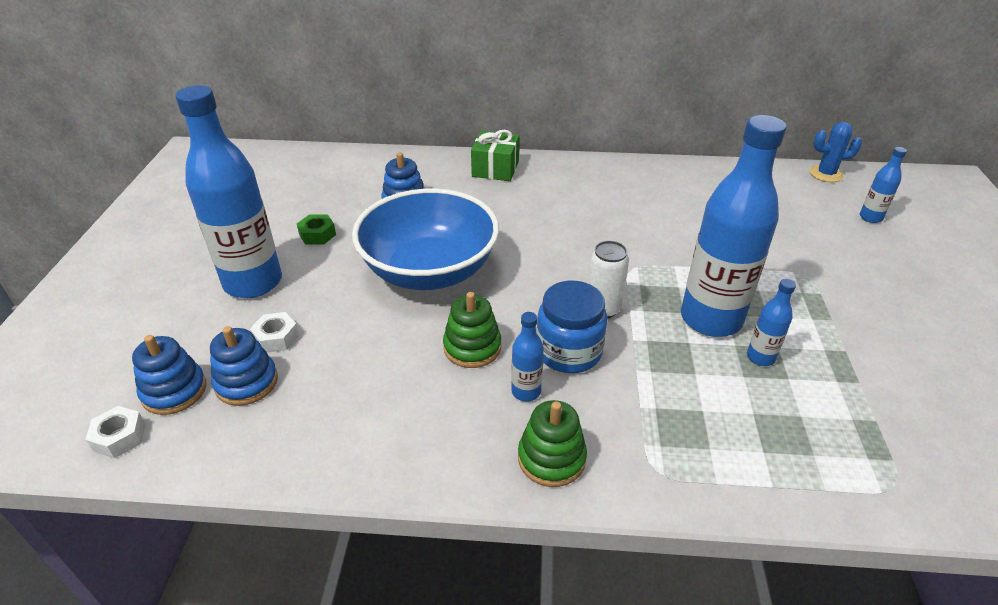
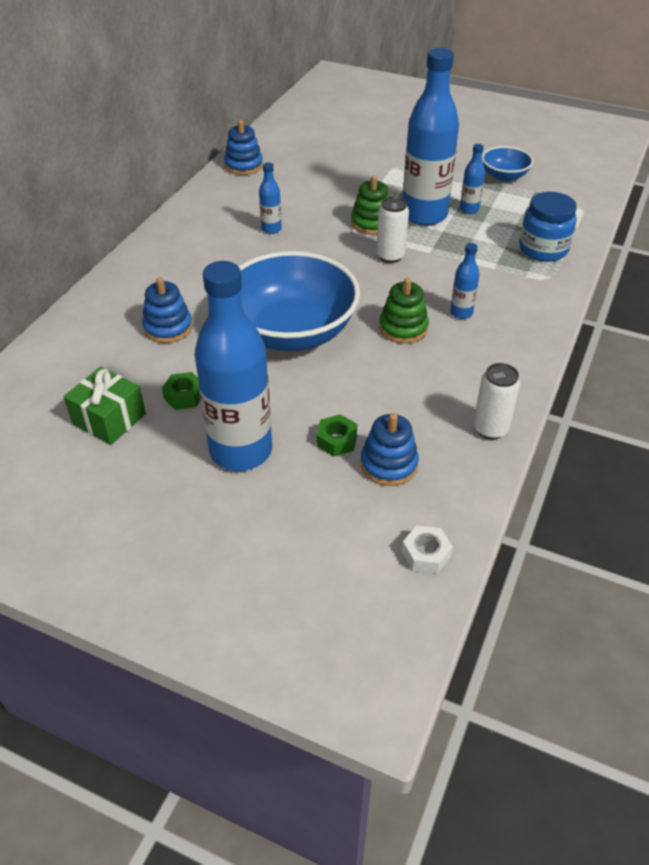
camera: 70 degrees left, 5 degrees up
blue stacking toy [132,335,206,415] -> blue stacking toy moved to [224,120,263,175]
white nut [250,312,299,353] -> green nut [317,414,357,457]
green gift [471,130,519,181] -> green gift moved to [63,367,146,445]
green stacking toy [518,400,587,487] -> green stacking toy moved to [351,175,389,235]
blue jar [536,281,607,373] -> blue jar moved to [519,192,577,262]
blue cactus [810,122,862,182] -> none
blue bottle [860,147,907,223] -> blue bottle moved to [259,163,282,234]
none -> white can [473,363,520,439]
none -> blue bowl [482,146,533,182]

